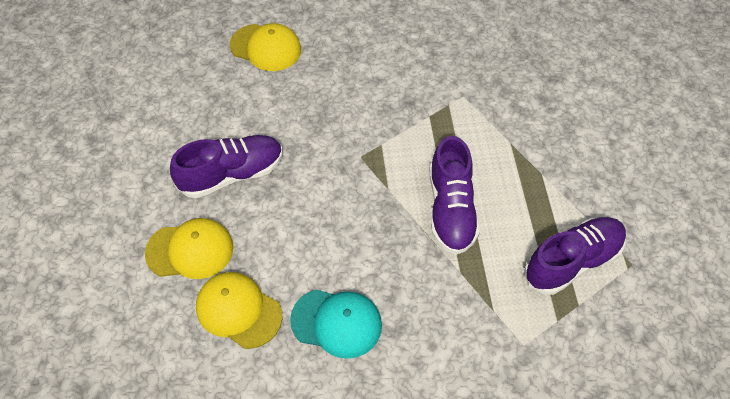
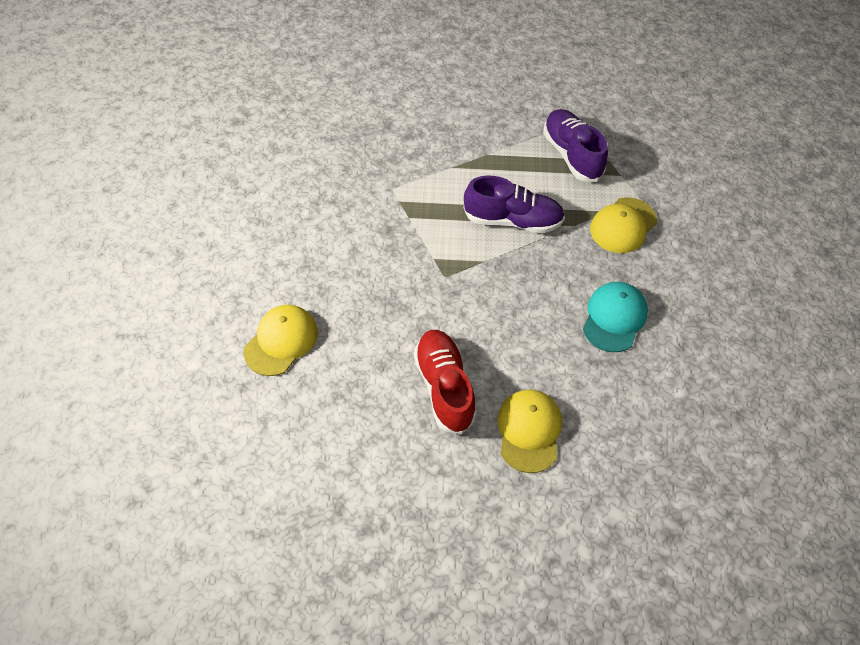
camera: 80 degrees left, 0 degrees up
purple shoe [170,135,283,198] -> red shoe [414,330,477,434]
yellow cap [196,272,282,349] -> yellow cap moved to [590,197,657,253]

